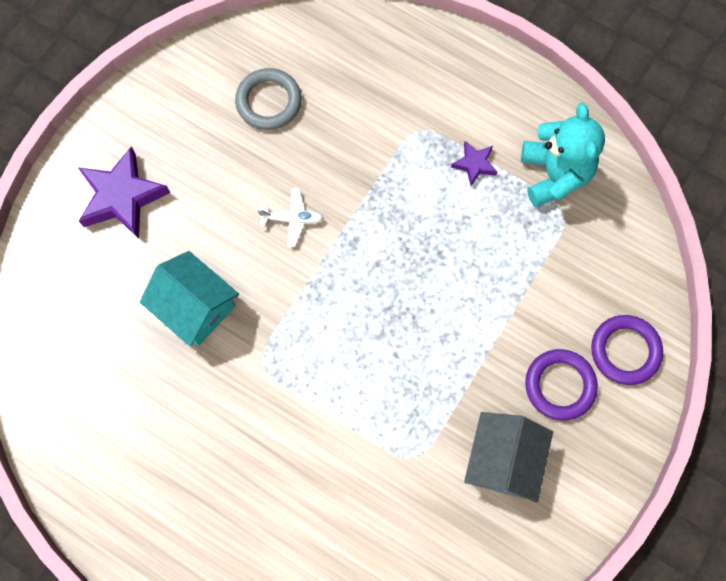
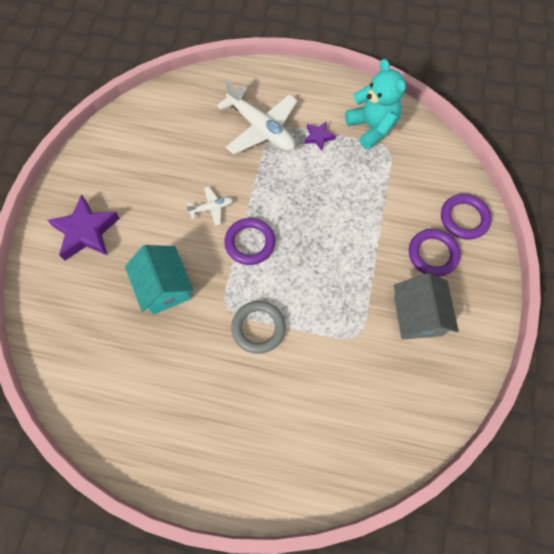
camera: 20 degrees left, 5 degrees down
turquoise house [140,251,239,346] -> turquoise house turned 45 degrees clockwise [125,245,193,315]
grey ring [235,68,302,130] -> grey ring moved to [231,301,286,354]
none -> white plane [217,79,297,155]
none -> purple ring [224,218,275,265]

